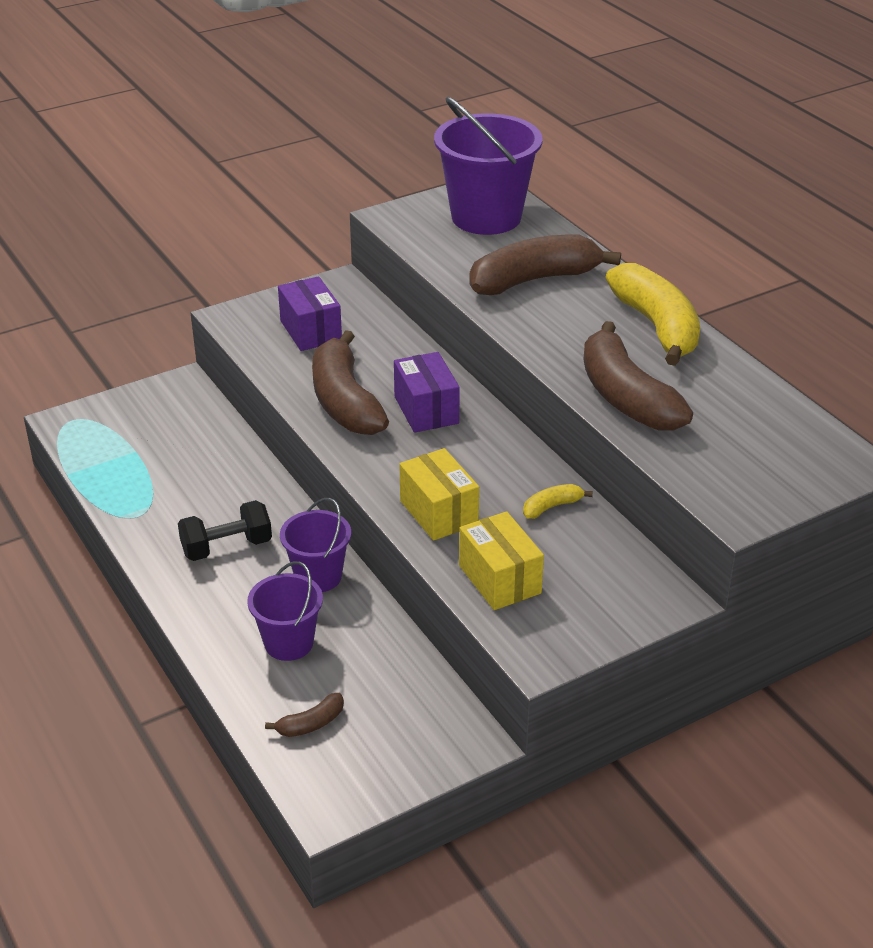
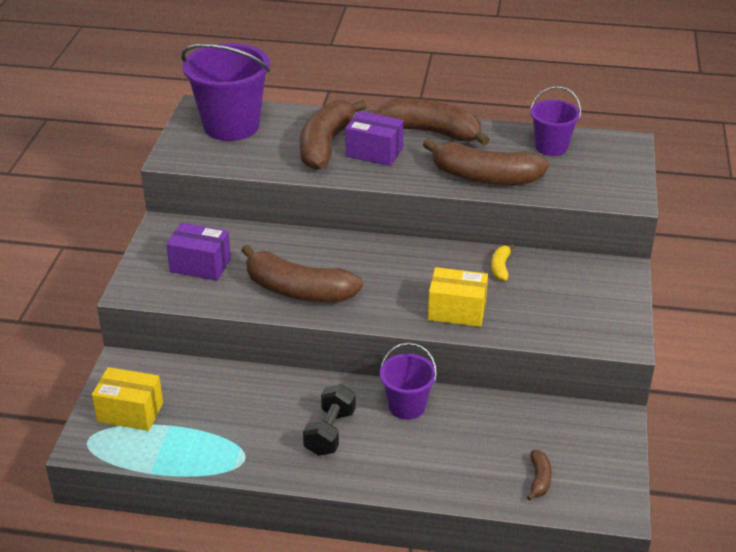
camera: 50 degrees left, 0 degrees up
purple bucket [247,561,323,661] -> purple bucket moved to [530,86,581,156]
purple box [394,352,460,433] -> purple box moved to [345,111,403,166]
yellow box [459,511,544,610] -> yellow box moved to [92,367,163,431]
yellow banana [605,263,700,366] -> brown banana [373,98,490,146]

